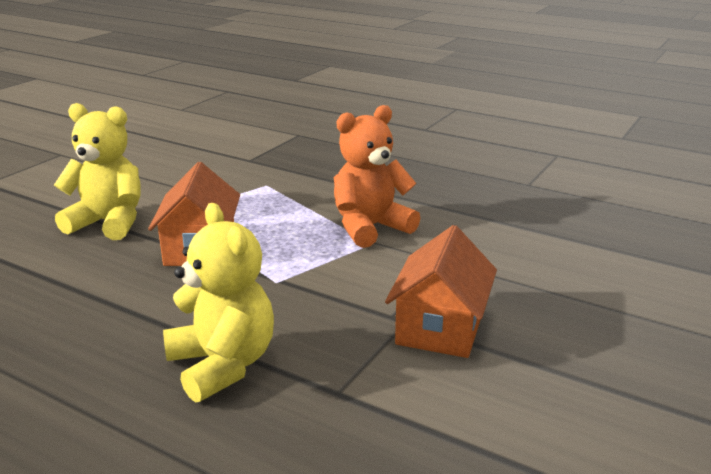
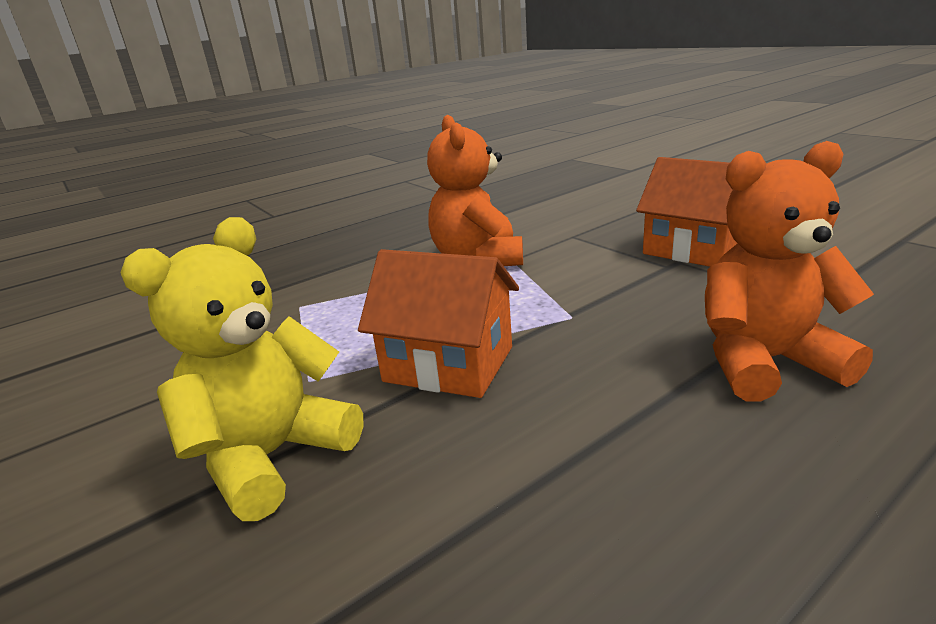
camera: 65 degrees left, 0 degrees up
yellow teddy bear [163,203,274,403] -> orange teddy bear [705,141,874,402]

